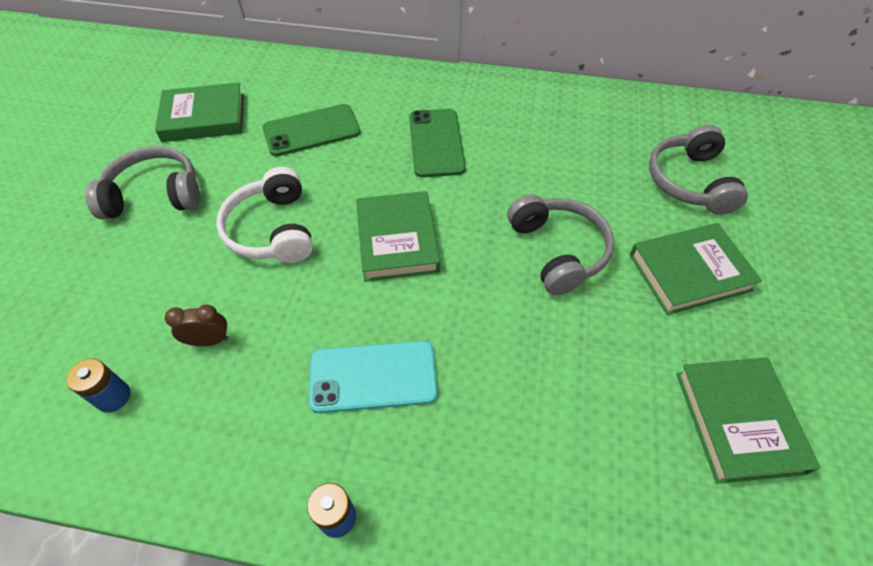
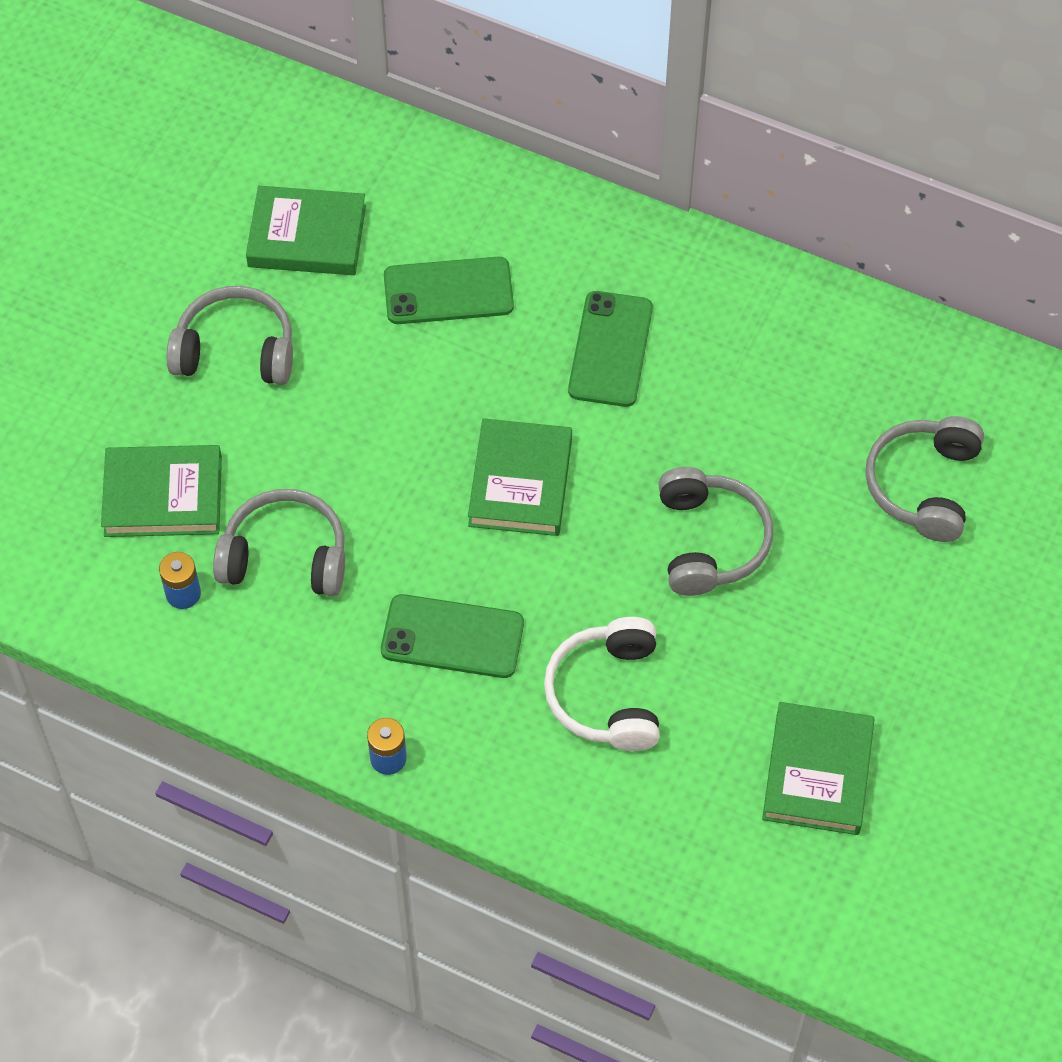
camera: 15 degrees right, 5 degrees up
brown clock [165,305,229,346] -> grey headphones [213,489,345,596]
white headphones [216,167,313,263] -> white headphones moved to [544,617,660,751]
turquoise phone [309,341,437,413] -> green phone [381,594,524,678]
green book [629,223,762,315] -> green book moved to [101,445,222,537]

